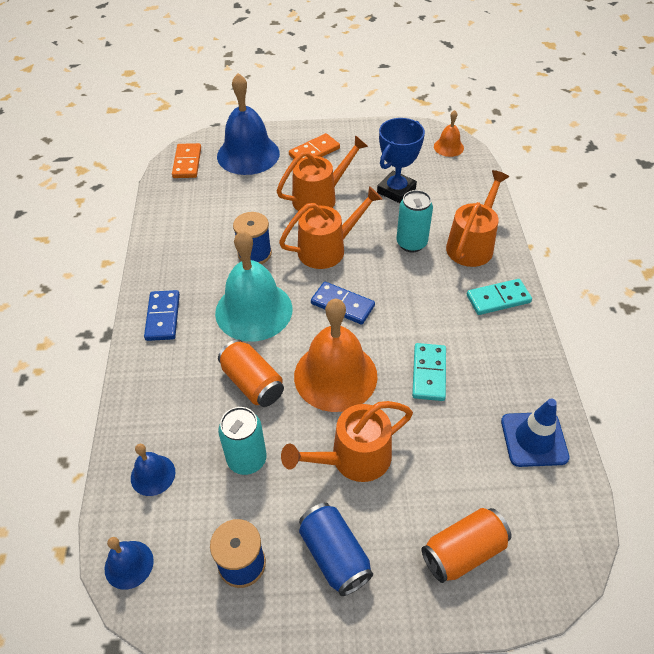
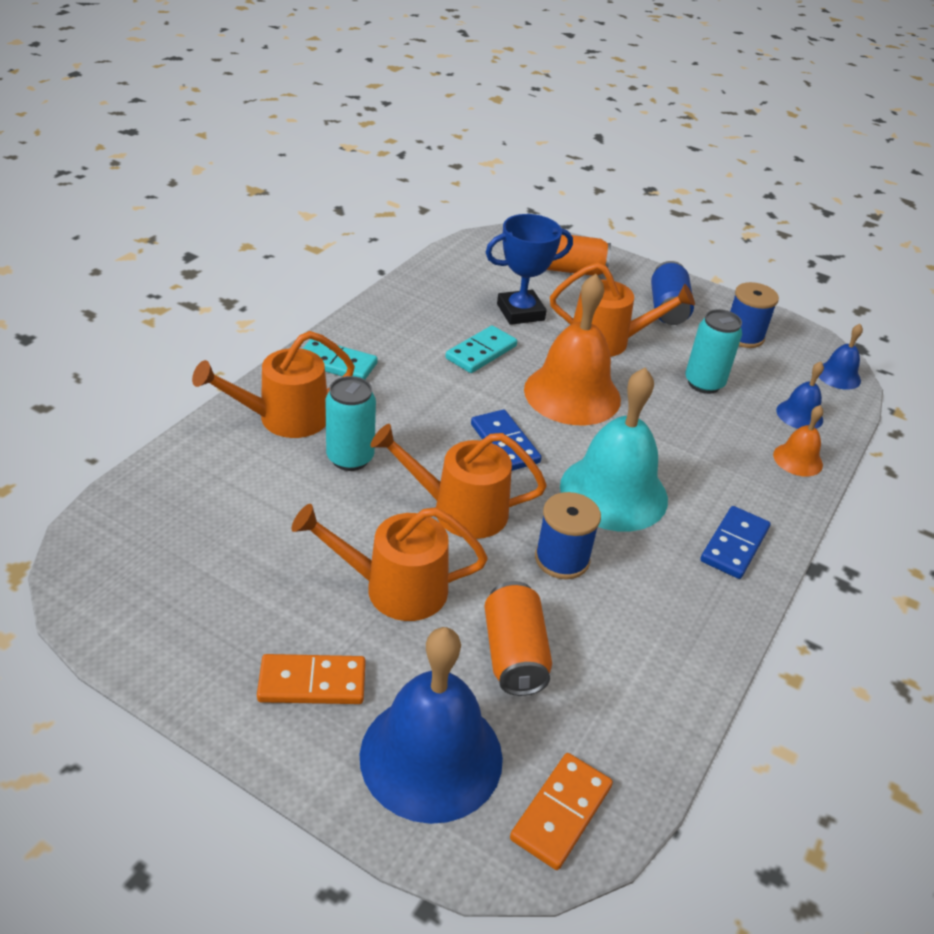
camera: 150 degrees left, 10 degrees down
orange can [218,339,284,407] -> orange can moved to [484,581,552,696]
blue trophy [377,118,425,203] -> blue trophy moved to [486,214,573,325]
orange bell [434,110,464,157] -> orange bell moved to [773,405,823,477]
blue traffic cone [501,399,570,467] -> none

